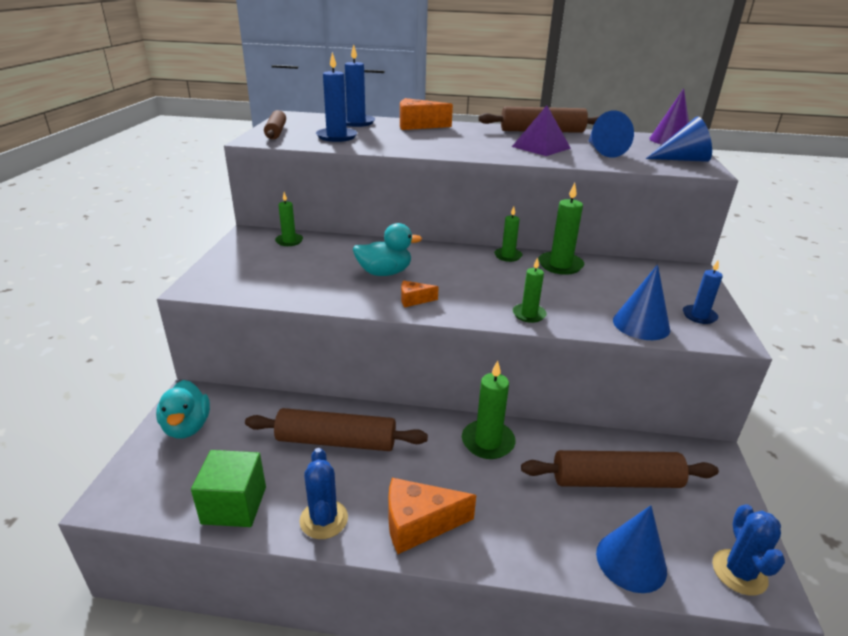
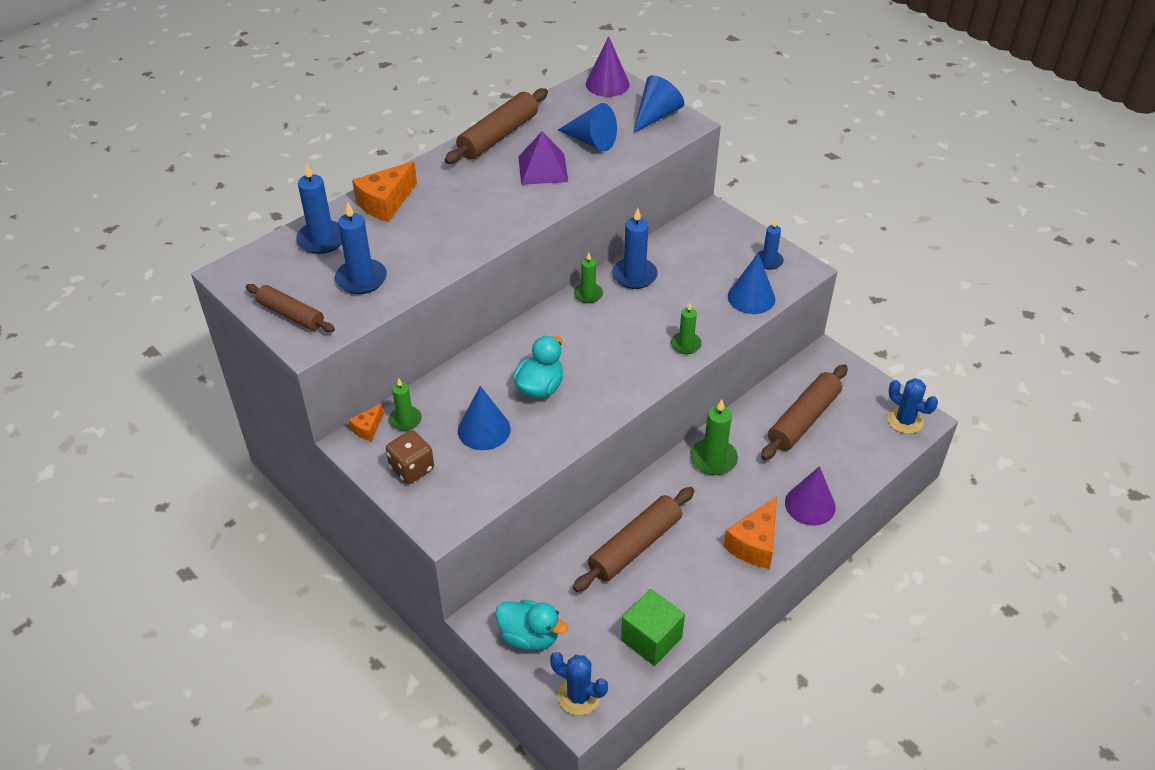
camera: 50 degrees left, 15 degrees up
blue cactus [300,448,348,539] -> blue cactus moved to [550,652,608,715]
orange cheese [401,281,439,307] -> orange cheese moved to [349,404,384,441]
green candle [538,183,585,275] -> blue candle [612,208,658,289]
blue cone [596,505,667,593] -> blue cone moved to [458,386,511,450]
none -> brown dice [386,430,434,484]
none -> purple cone [785,466,836,526]

